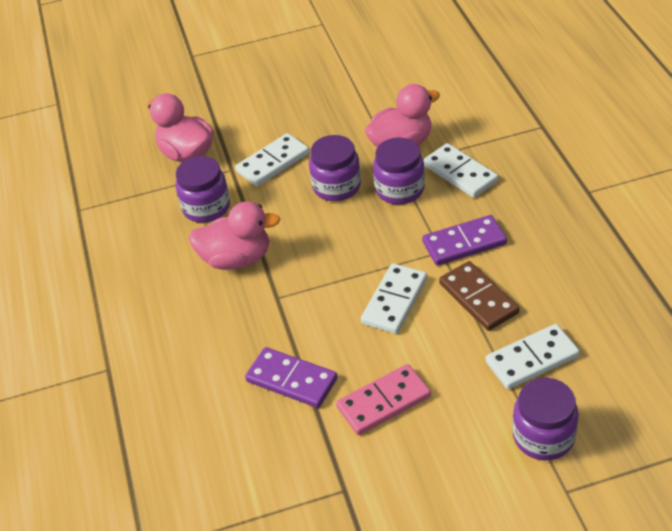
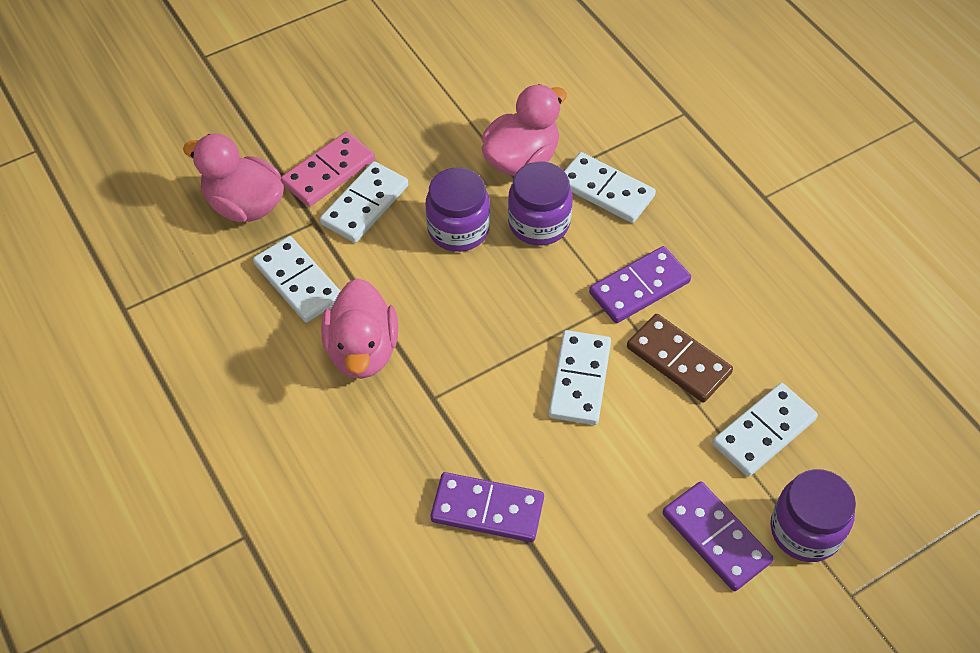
camera: 20 degrees left, 10 degrees up
purple jar [176,156,230,223] -> white domino [253,236,340,322]
pink duck [188,202,280,270] -> pink duck turned 105 degrees clockwise [321,278,398,379]
pink domino [336,364,431,435] -> pink domino moved to [281,132,375,207]
none -> purple domino [662,481,774,591]

